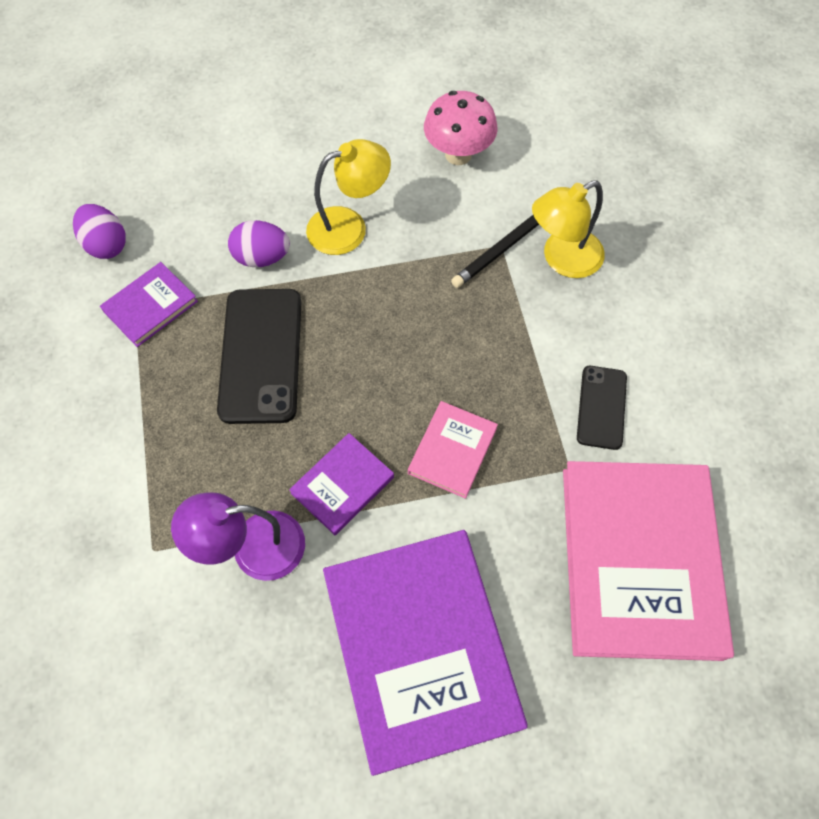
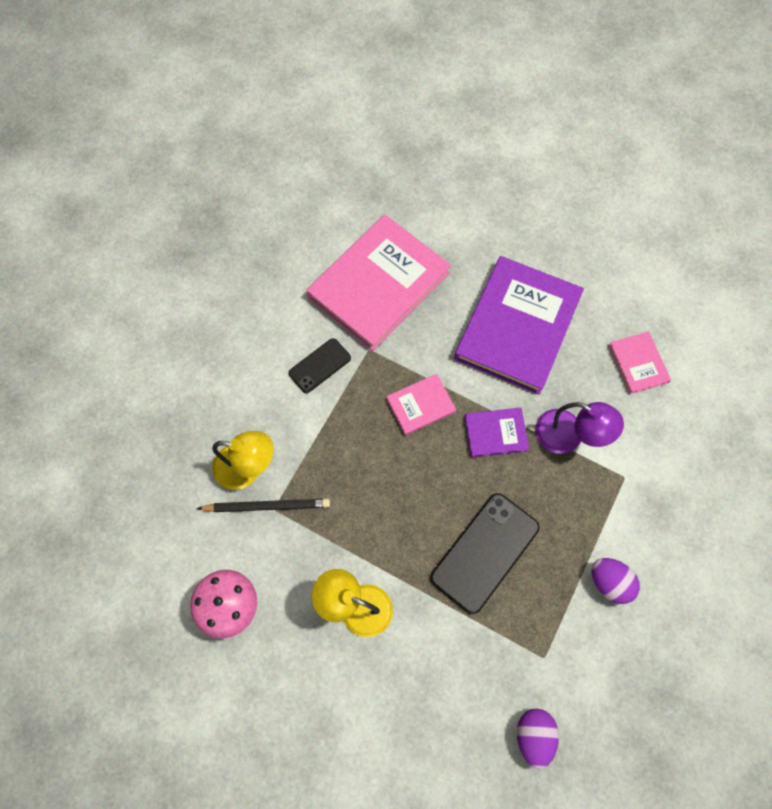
camera: 140 degrees left, 5 degrees up
purple book [100,262,198,347] -> none
purple egg [228,220,290,267] -> purple egg moved to [592,558,640,604]
none -> pink book [608,331,671,394]

